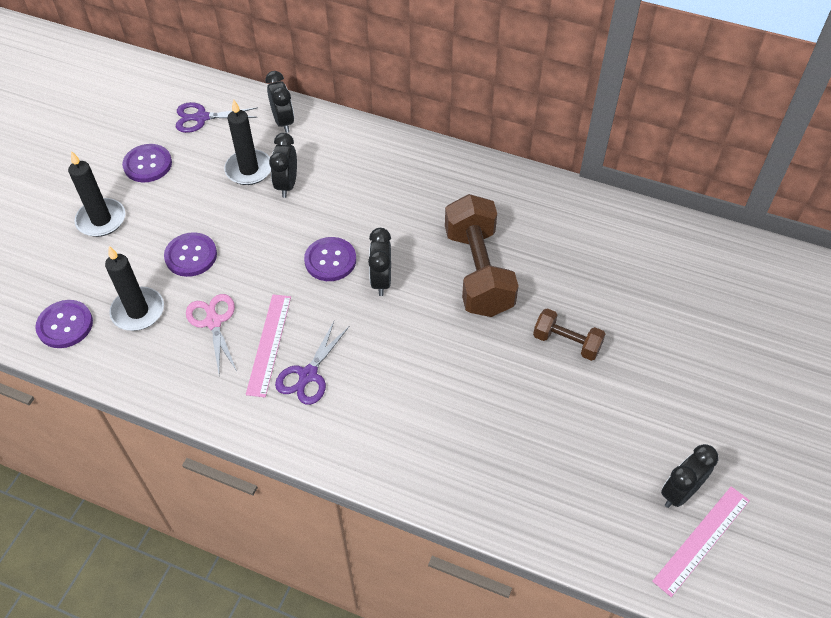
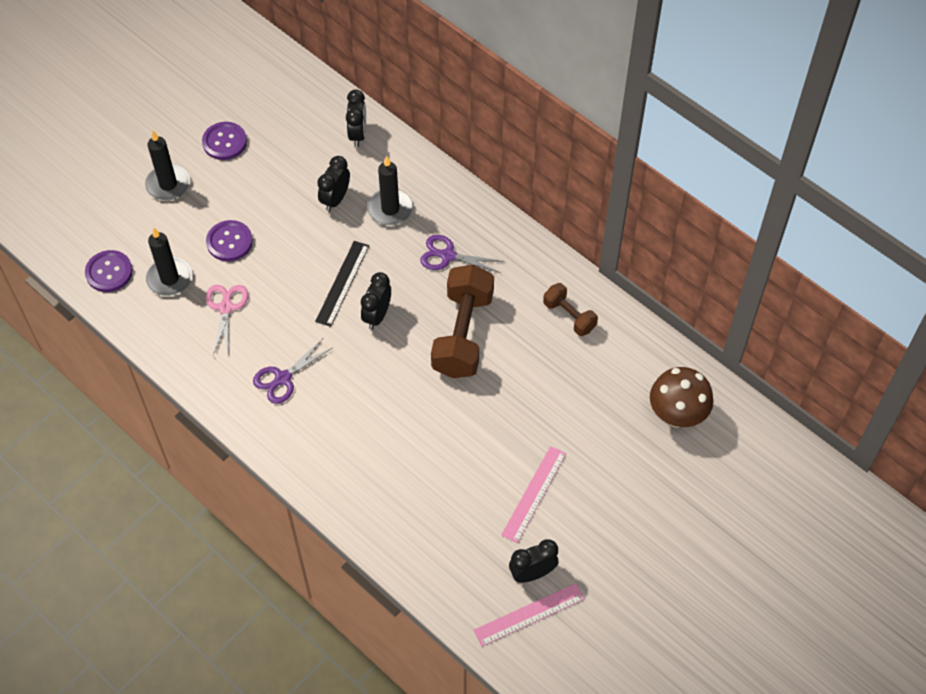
camera: 20 degrees right, 5 degrees up
purple scissors [176,102,258,133] -> purple scissors moved to [420,235,502,273]
black candle [224,99,271,185] -> black candle moved to [368,156,413,225]
pink ruler [246,294,291,397] -> pink ruler moved to [501,446,566,543]
purple button [304,237,356,281] -> black ruler [315,241,369,327]
brown dumbbell [533,308,605,361] -> brown dumbbell moved to [543,283,598,336]
none -> brown mushroom [650,367,714,428]

